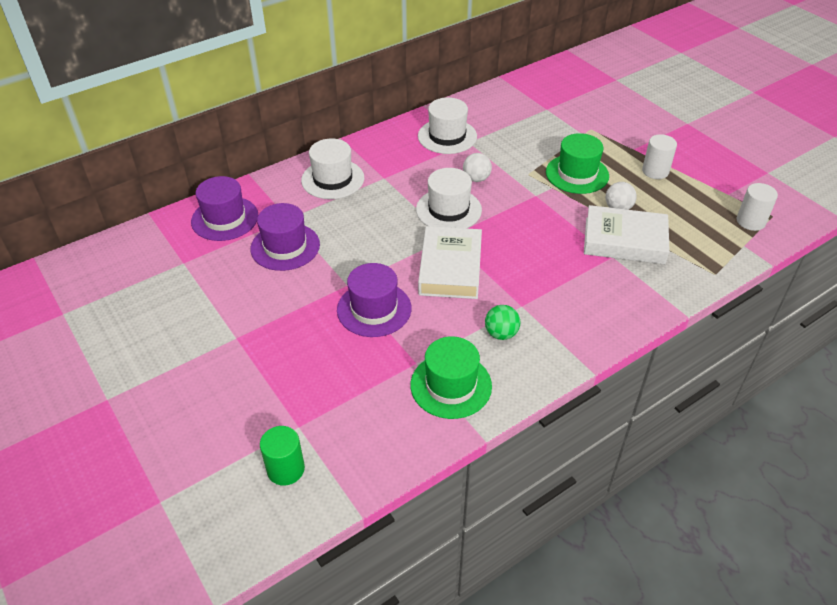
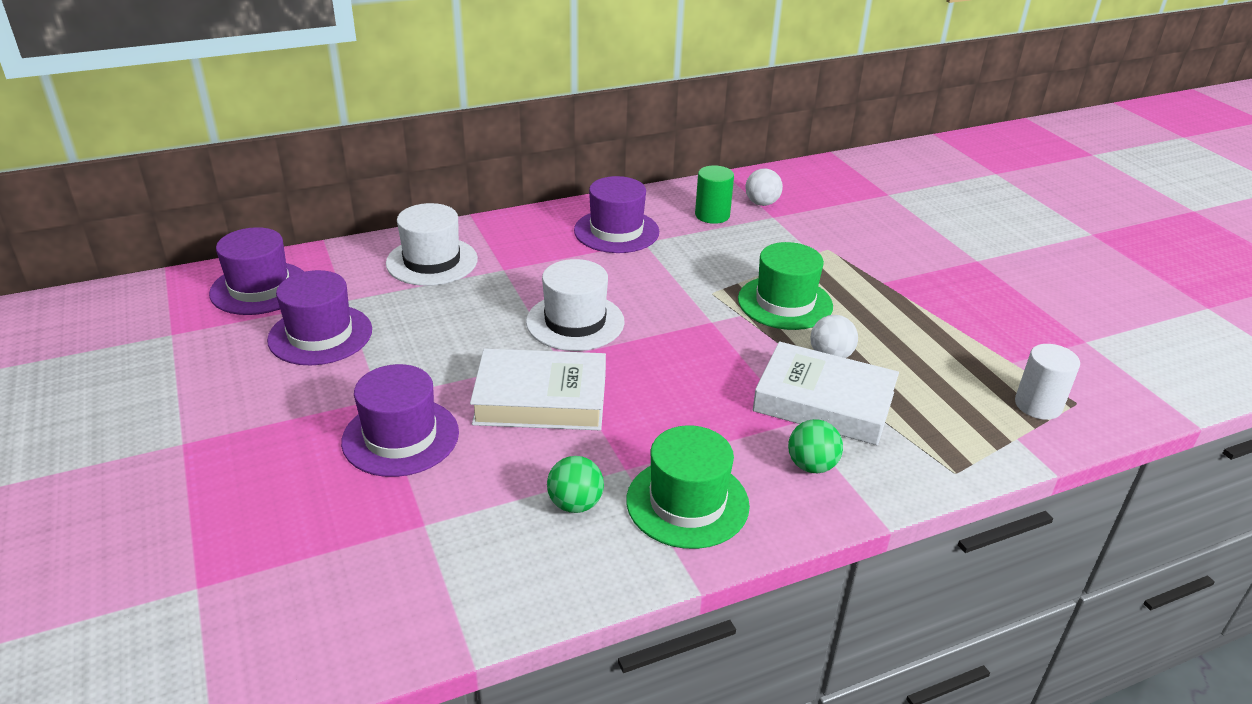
camera: 10 degrees right, 10 degrees down
green cylinder [260,426,305,486] -> green cylinder moved to [695,165,734,224]
green hat [411,336,492,419] -> green hat moved to [626,425,750,549]
white hat [418,97,477,154] -> purple hat [574,176,659,253]
white book [418,226,482,299] -> white book turned 75 degrees clockwise [470,349,606,430]
white ball [463,153,492,182] -> white ball moved to [745,168,783,206]
white cylinder [642,134,677,179] -> none
none -> green ball [788,419,843,473]

